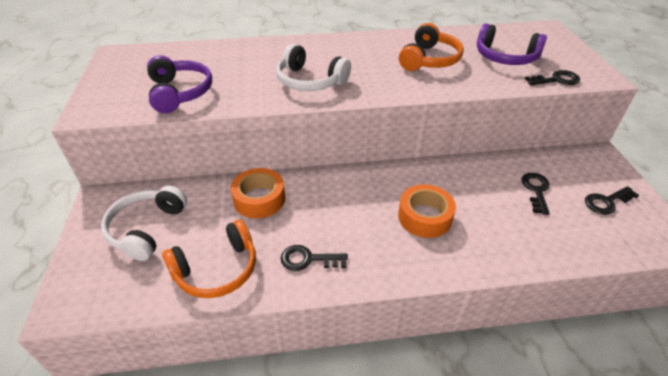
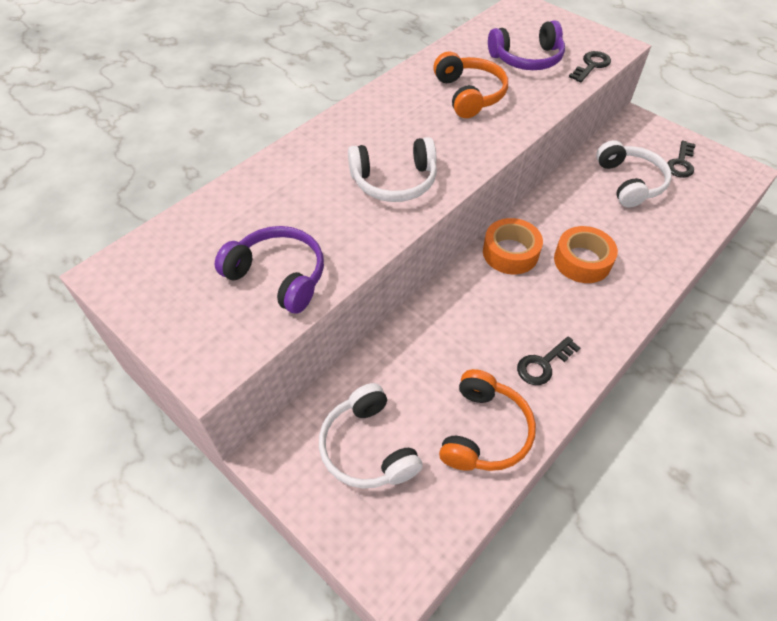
camera: 40 degrees left, 10 degrees up
orange tape [231,168,285,219] -> orange tape moved to [483,218,543,274]
black key [521,173,550,215] -> white headphones [596,140,672,208]

